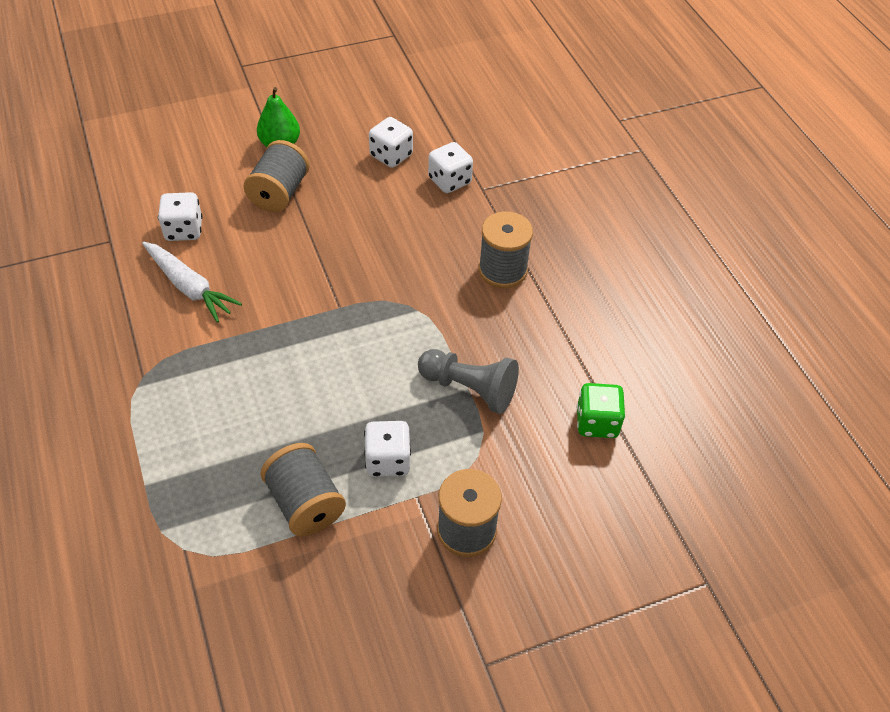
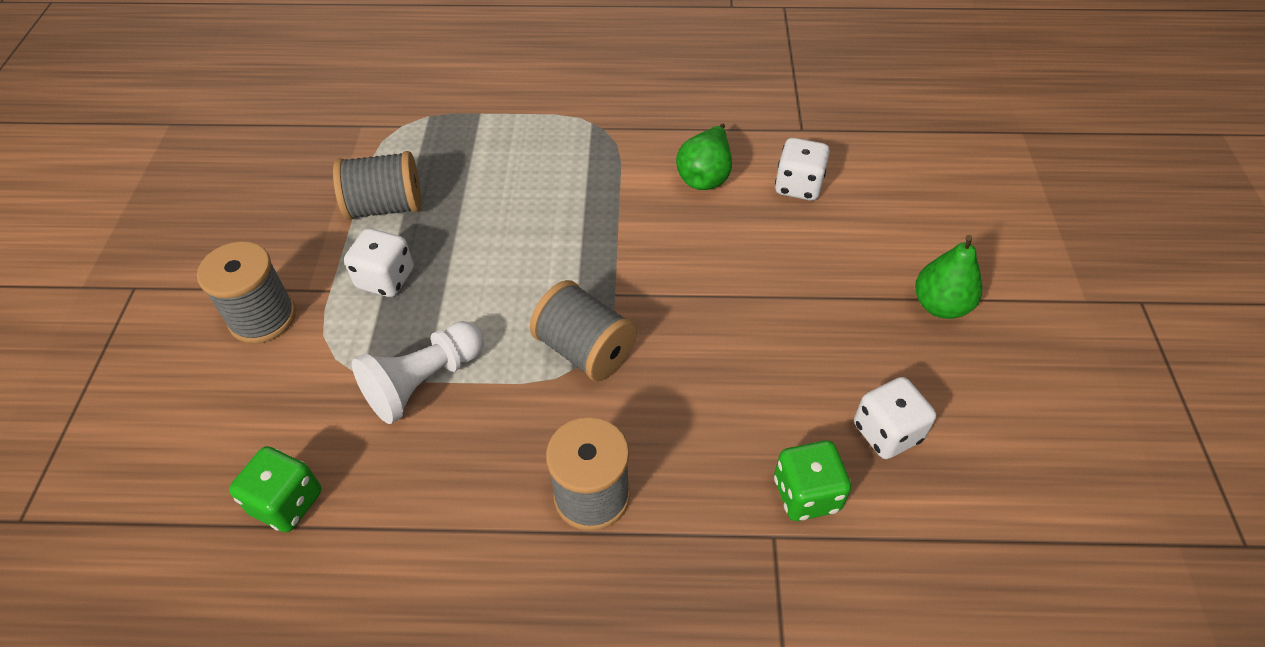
camera: 115 degrees right, 0 degrees up
white carrot [142,242,242,323] -> green pear [676,124,732,190]
grey spool [243,140,309,212] -> grey spool moved to [530,280,637,381]
grey pawn [418,349,519,414] -> white pawn [352,321,484,424]
white dice [428,142,473,193] -> green dice [774,440,851,521]

